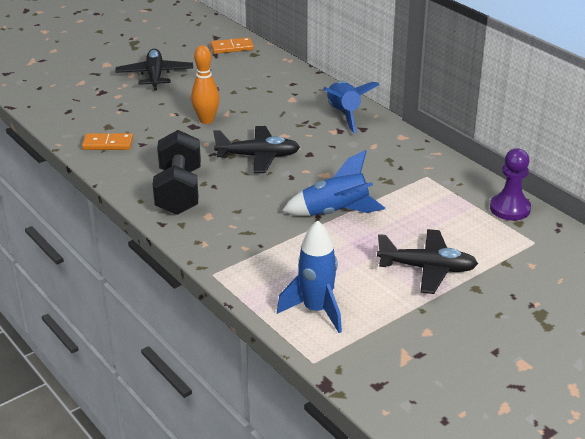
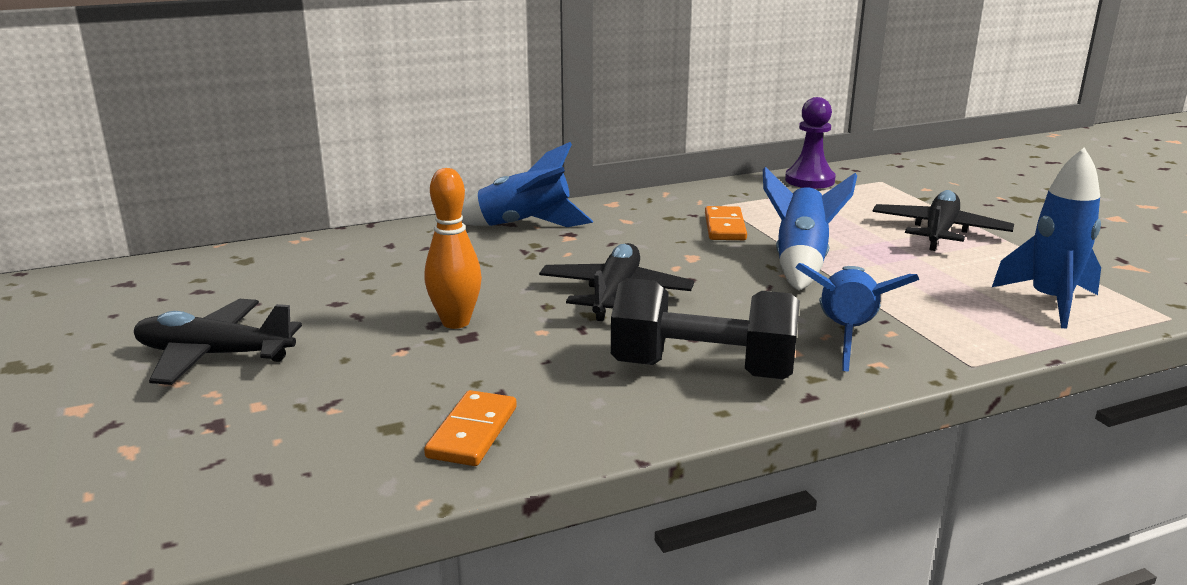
camera: 75 degrees left, 10 degrees down
orange domino [211,37,254,54] -> orange domino moved to [705,206,747,240]
none -> blue rocket [795,263,919,372]

